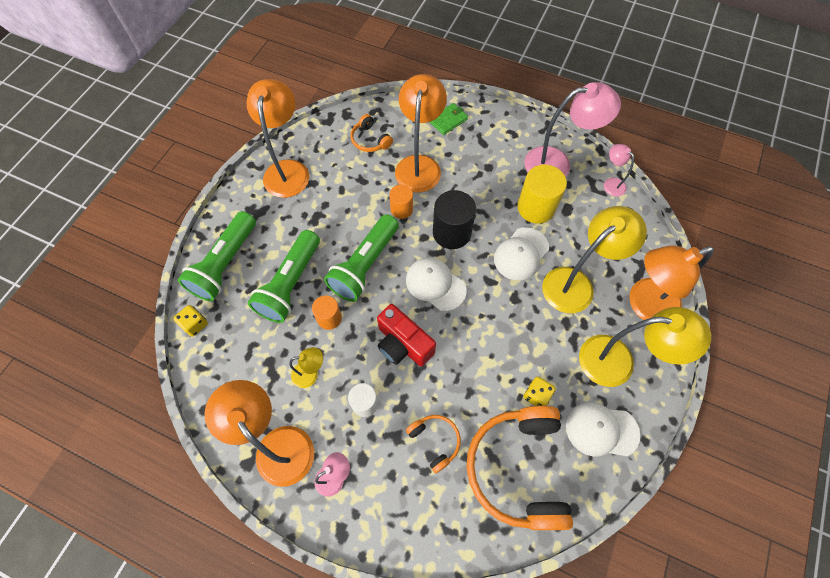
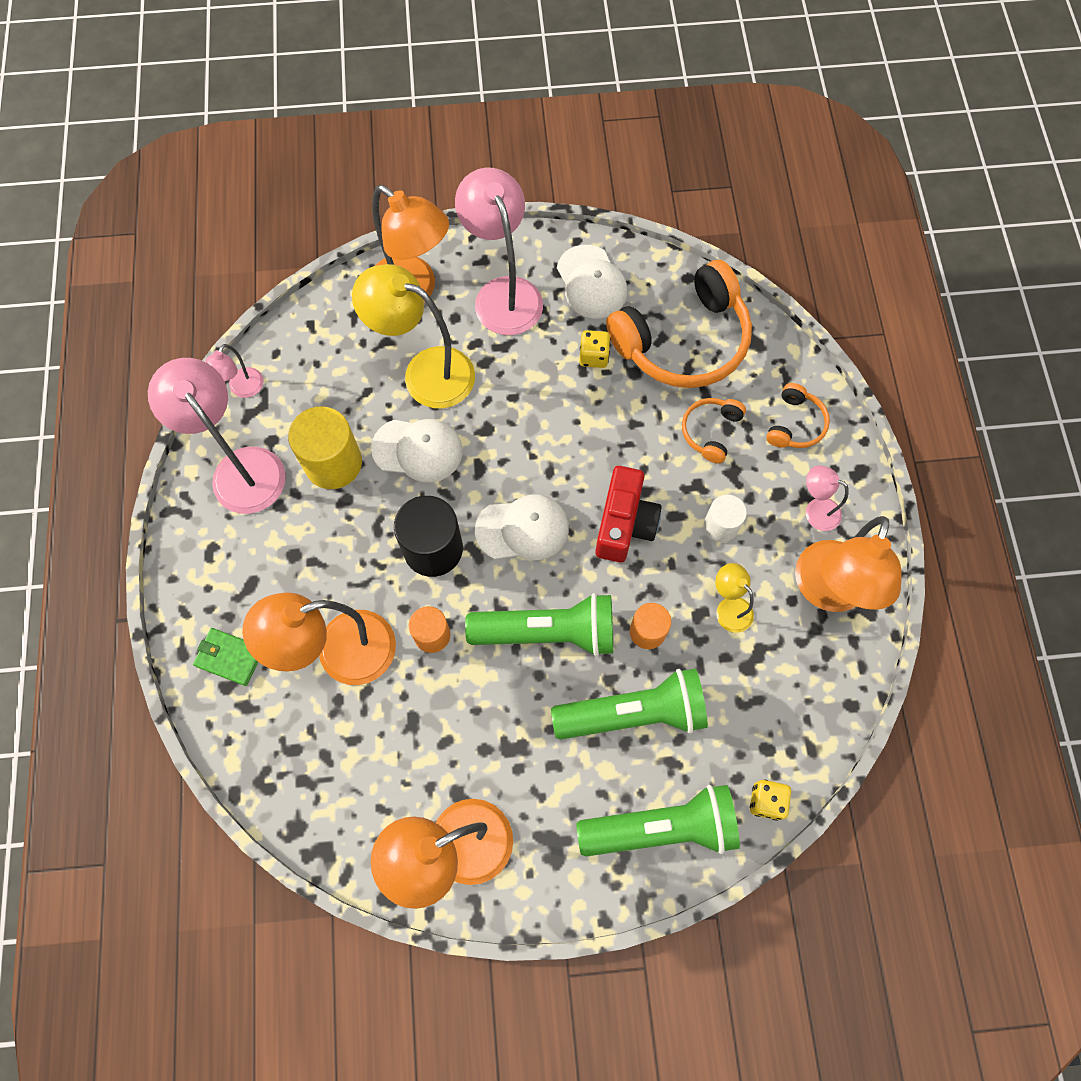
camera: 120 degrees left, 5 degrees up
orange headphones [351,114,393,152] -> orange headphones moved to [766,383,830,448]
white cap [406,257,467,311] -> white cap turned 105 degrees counterclockwise [475,494,569,560]
yellow lamp [579,307,711,387] -> pink lamp [455,168,543,335]

